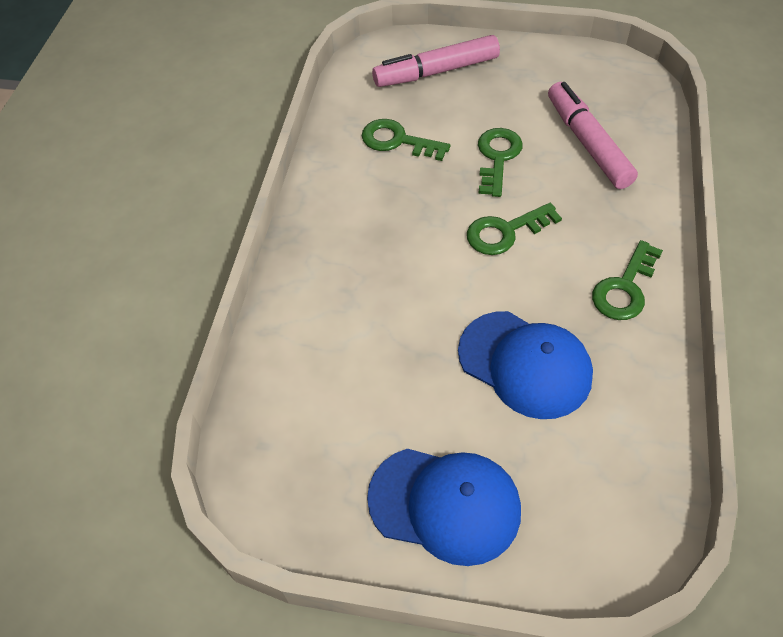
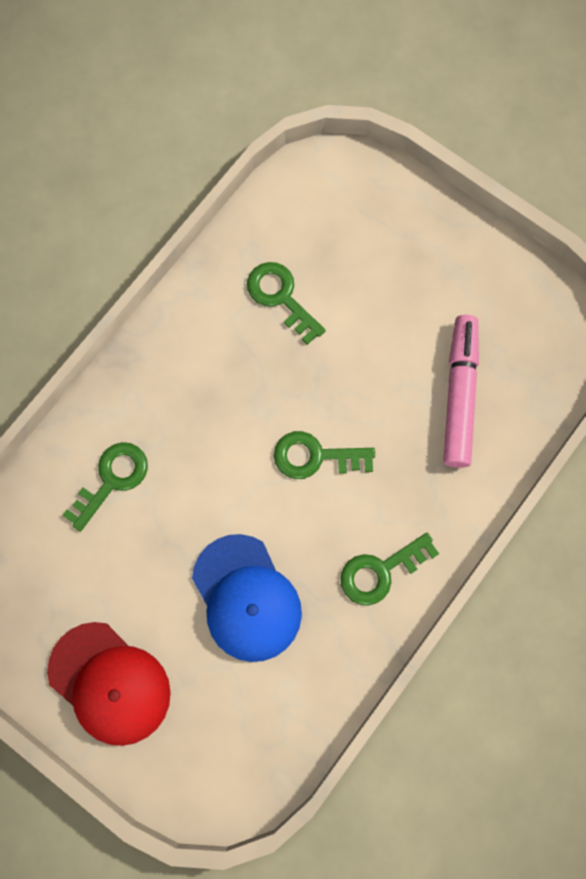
camera: 25 degrees right, 20 degrees up
blue cap [367,449,521,566] -> red cap [47,622,171,746]
pink marker [372,35,500,87] -> none
green key [478,128,523,197] -> green key moved to [62,442,148,532]

